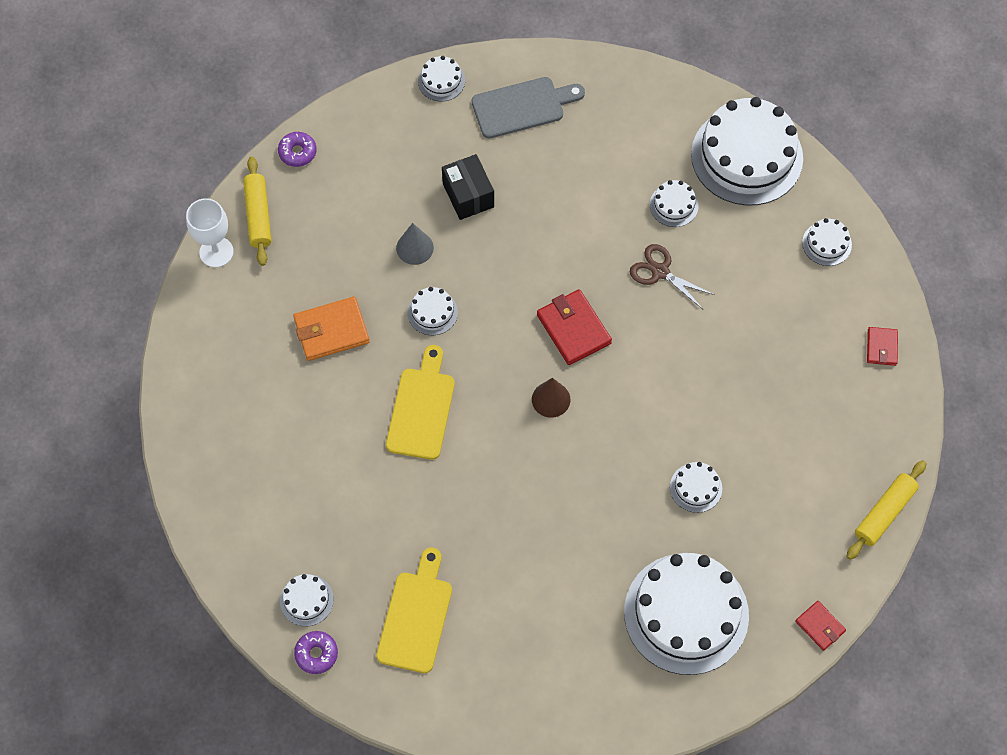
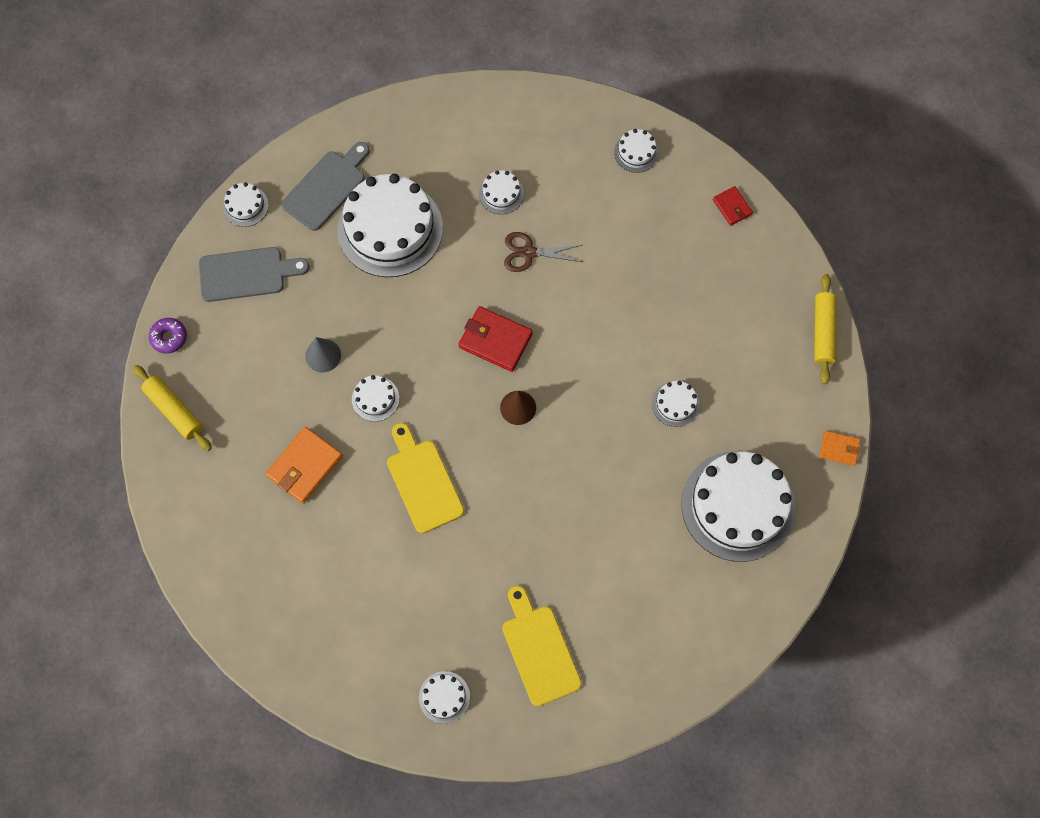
camera: 35 degrees left, 5 degrees up
white goblet [186,198,234,268] -> none
purple donut [294,631,338,674] -> none
black box [442,154,494,220] -> none
white cake [691,97,803,206] -> white cake moved to [338,174,443,277]
red wallet [795,601,846,651] -> orange wallet [819,431,860,466]
none -> grey cutting board [199,247,309,302]

